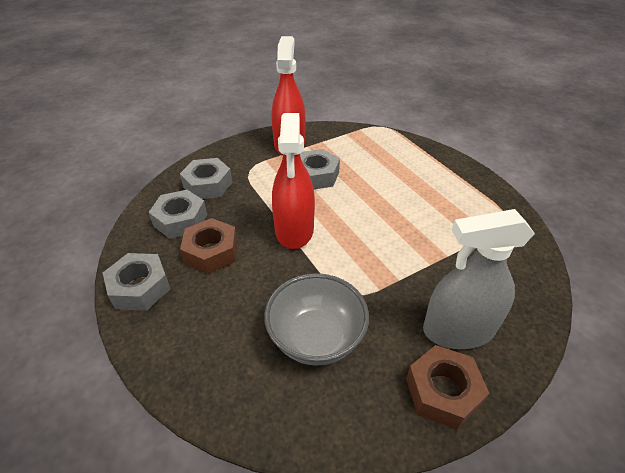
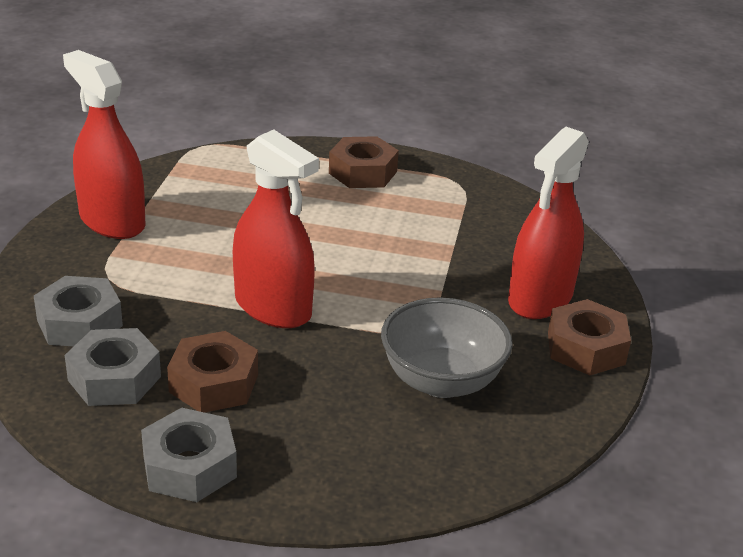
camera: 50 degrees left, 10 degrees down
grey nut [300,149,340,189] -> none
grey spray bottle [423,209,535,349] -> red spray bottle [508,127,589,319]
none -> brown nut [329,136,399,188]

